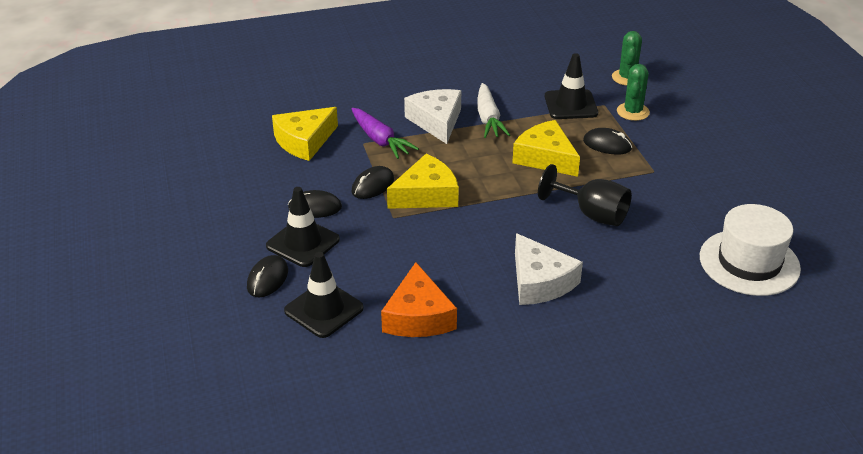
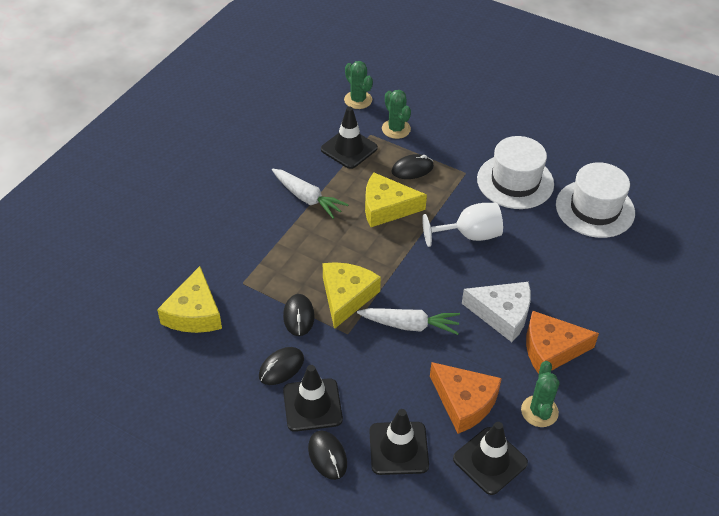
camera: 45 degrees left, 10 degrees up
purple carrot [352,108,419,159] -> none
white cheese [404,89,461,144] -> none
black goblet [538,164,632,226] -> white goblet [422,203,503,247]
none -> white carrot [357,308,460,335]
none -> black traffic cone [453,422,528,495]
none -> white hat [477,136,554,209]
none -> green cactus [521,361,560,427]
none -> orange cheese [526,311,599,374]

